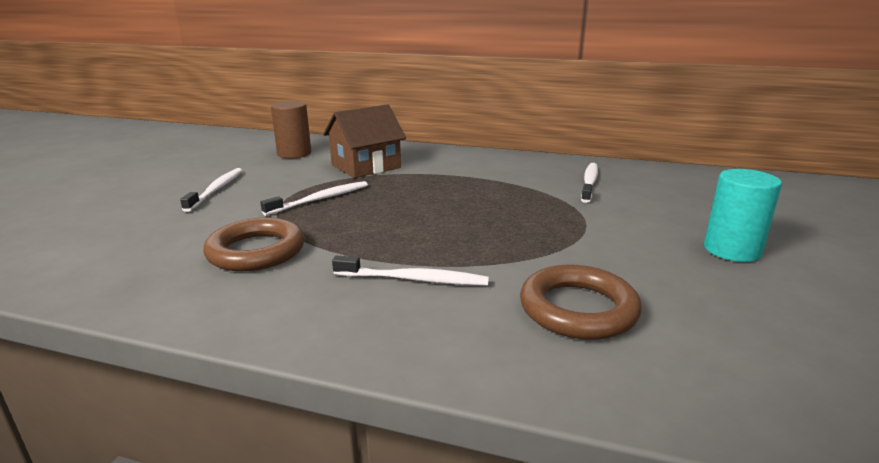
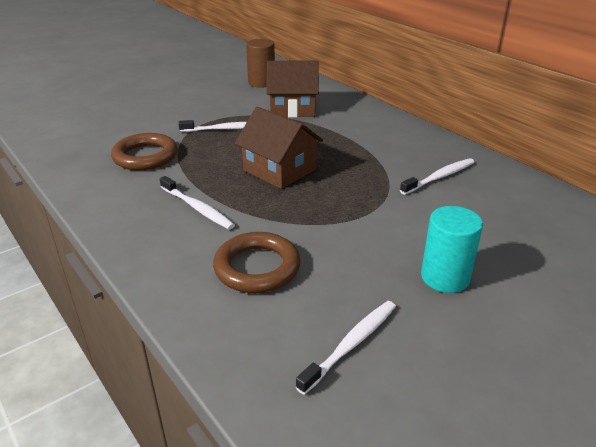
camera: 35 degrees right, 10 degrees up
white toothbrush [180,168,243,212] -> white toothbrush moved to [296,301,396,395]
none -> brown house [235,107,323,189]

